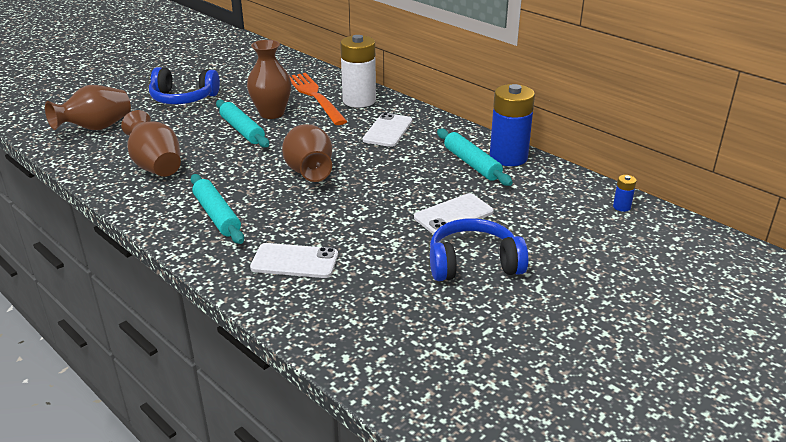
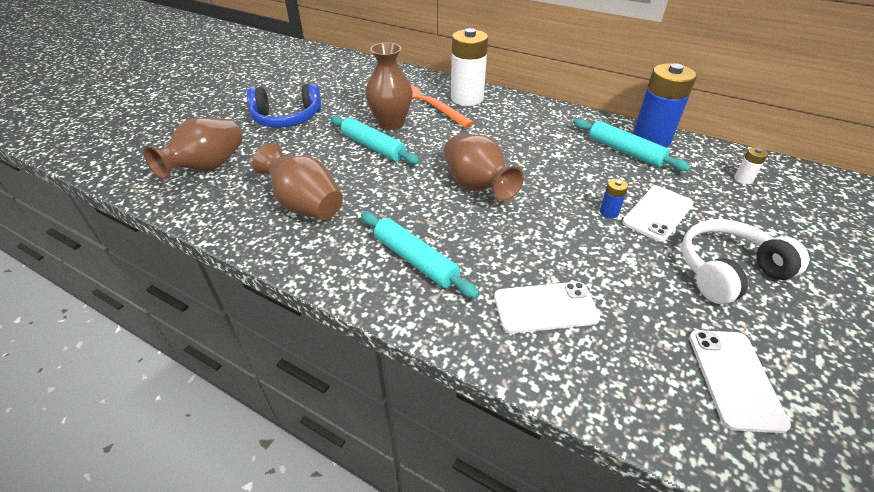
camera: 15 degrees left, 10 degrees up
white phone [363,113,412,147] -> white phone moved to [689,330,791,433]
blue headphones [430,218,529,281] -> white headphones [682,219,810,304]
blue battery [613,175,637,212] -> blue battery moved to [600,179,628,218]
none -> white battery [734,147,768,185]

